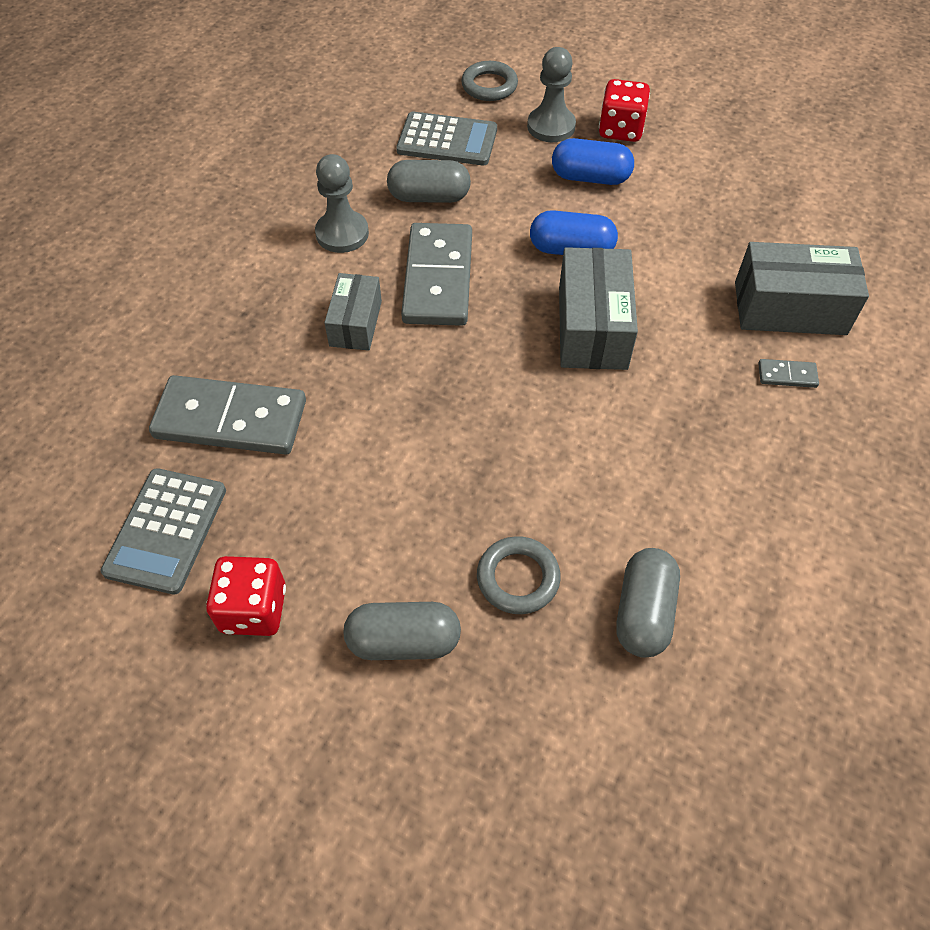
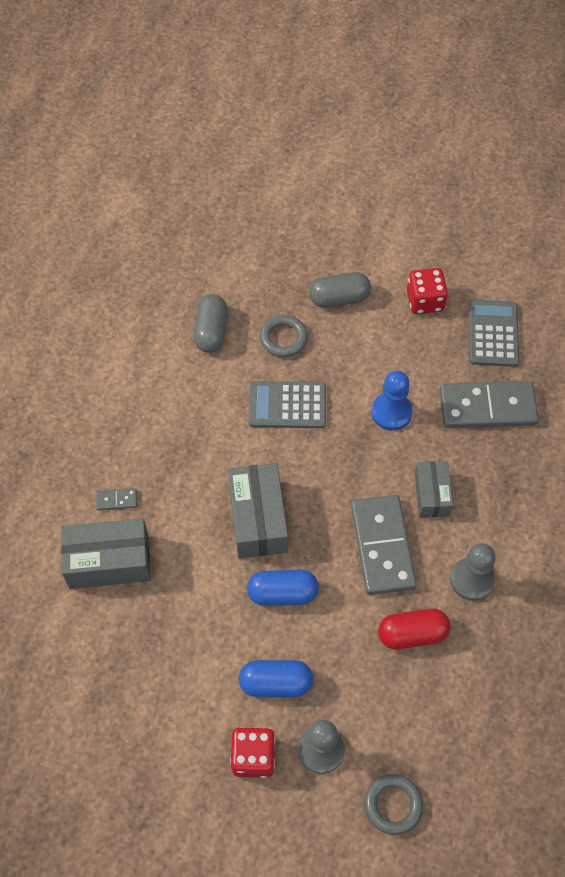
camera: 170 degrees right, 5 degrees up
grey capsule [387,160,471,203] -> red capsule [378,608,451,649]
grey calculator [396,112,497,165] -> grey calculator moved to [248,381,326,428]
none -> blue pawn [371,371,412,431]

